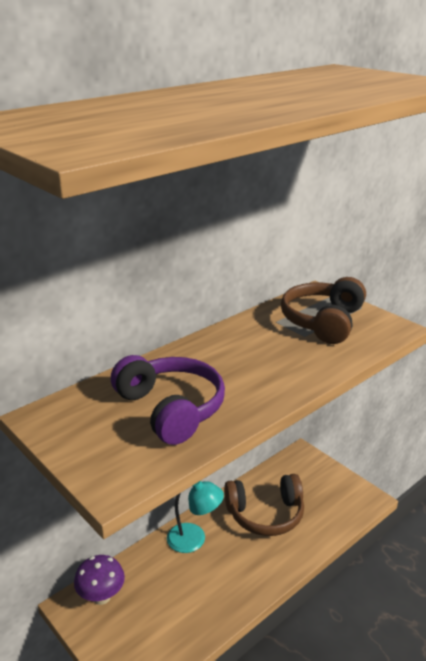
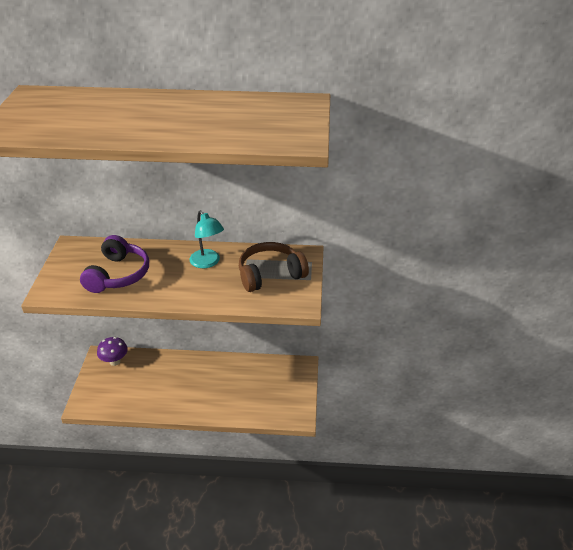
camera: 45 degrees right, 10 degrees up
turquoise lamp [167,481,224,553] -> turquoise lamp moved to [189,210,224,268]
brown headphones [224,474,304,536] -> none

